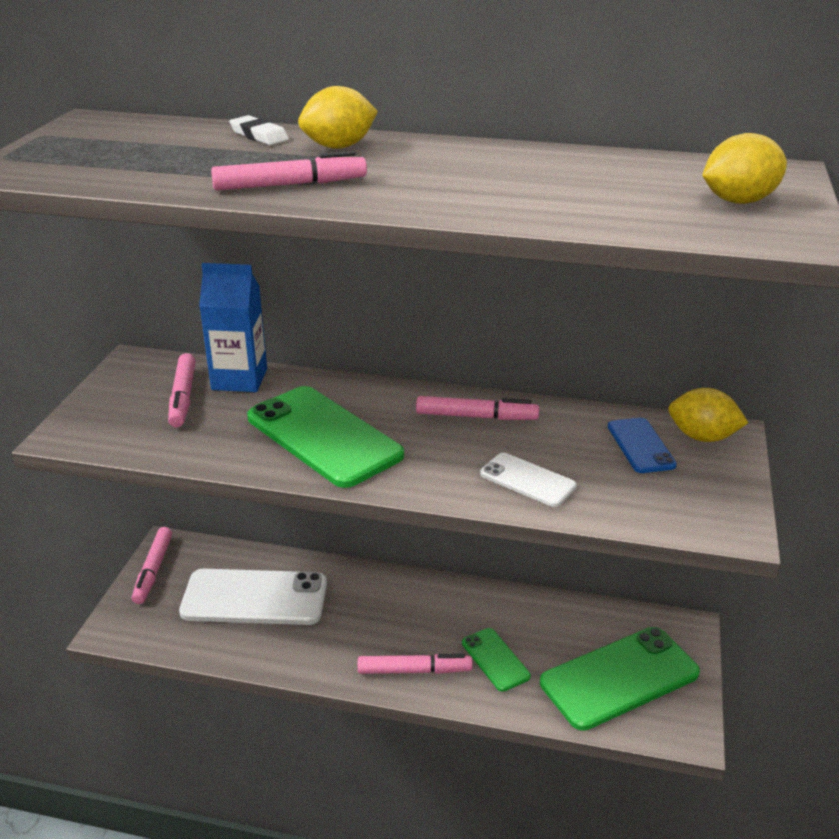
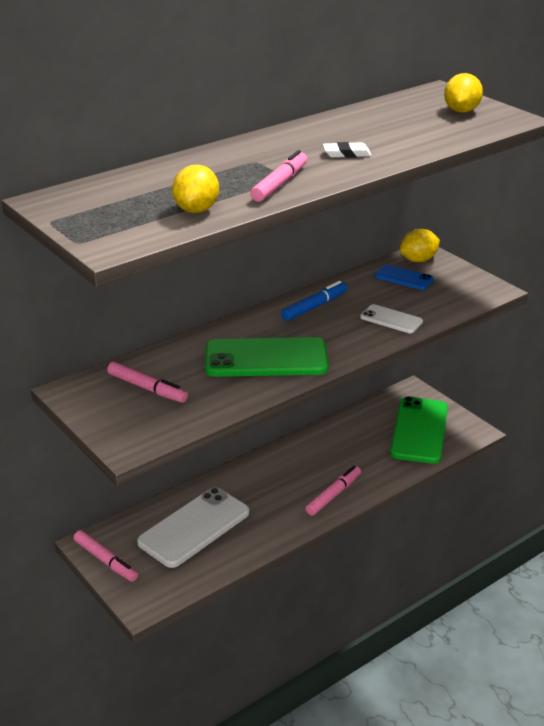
camera: 50 degrees left, 0 degrees up
blue carton [199,263,267,392] -> none
white eraser [229,115,289,145] -> white eraser moved to [323,142,372,158]
yellow lemon [298,86,378,149] -> yellow lemon moved to [172,165,219,213]
pink marker [416,396,539,420] -> blue marker [281,281,347,321]
green phone [462,628,531,692] -> none
white phone [480,453,577,507] -> white phone turned 45 degrees clockwise [360,304,423,333]

